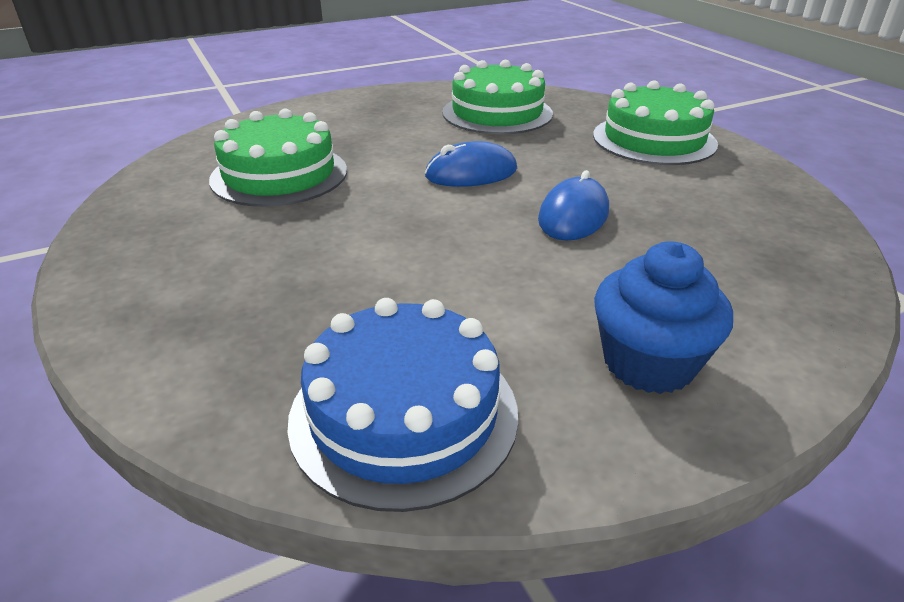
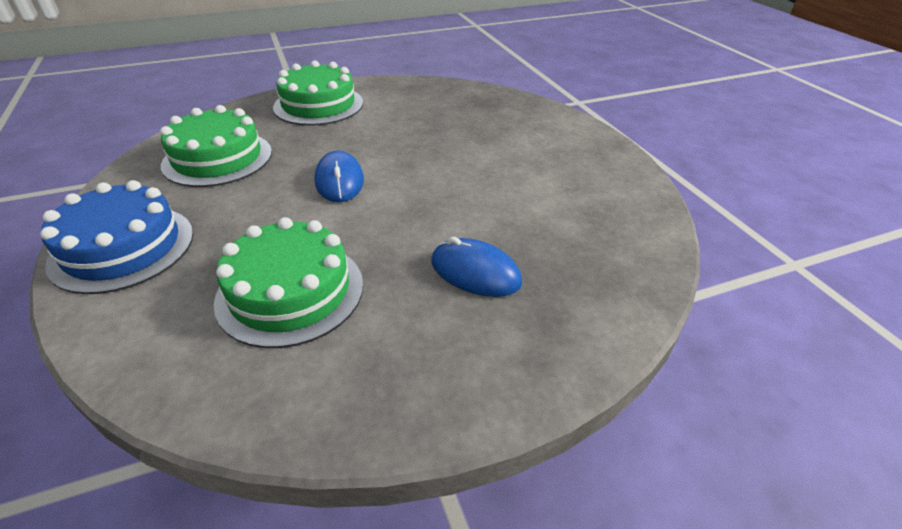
camera: 85 degrees left, 5 degrees up
blue cake [287,298,518,512] -> blue cake moved to [40,180,193,294]
blue mouse [538,170,609,241] -> blue mouse moved to [431,237,522,297]
blue cupcake [594,241,733,394] -> none

